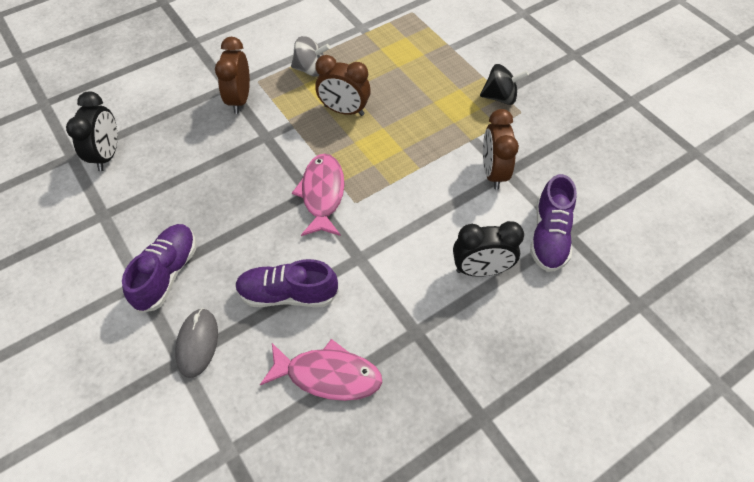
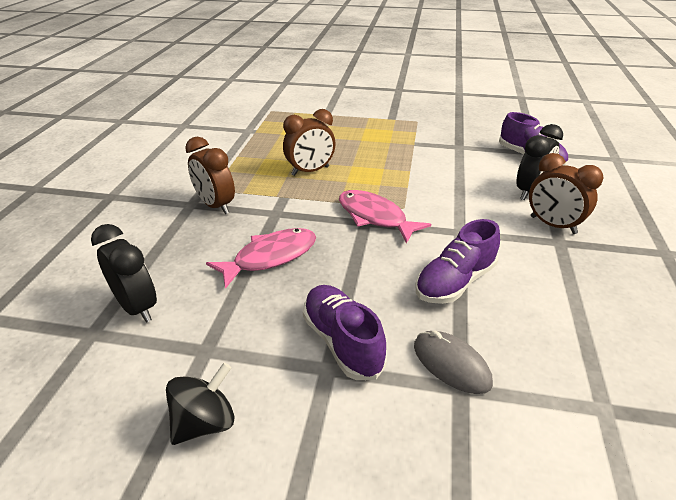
camera: 45 degrees left, 20 degrees down
pink fish [260,339,382,401] -> pink fish moved to [206,228,316,289]
grey spinning top [291,36,330,77] -> none
black spinning top [480,64,529,105] -> black spinning top moved to [166,363,234,445]
brown clock [483,109,519,190] -> brown clock moved to [529,153,603,234]

